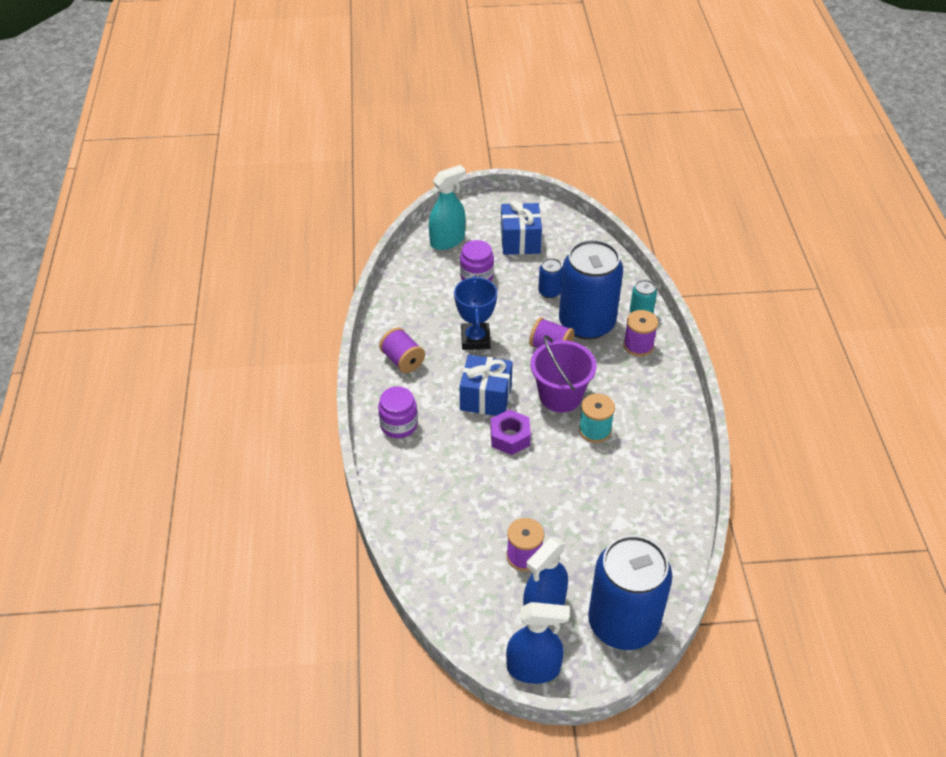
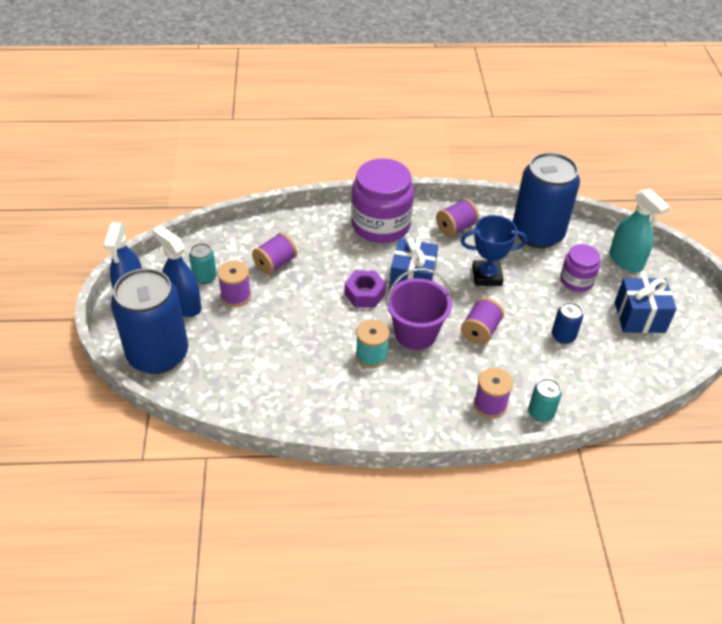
camera: 90 degrees right, 0 degrees up
purple jar [378,386,418,438] -> purple jar [351,158,414,243], size x1.84
blue can [559,240,623,340] -> blue can moved to [513,152,580,248]
none -> turquoise can [189,243,217,284]
none -> purple spool [252,233,297,275]

